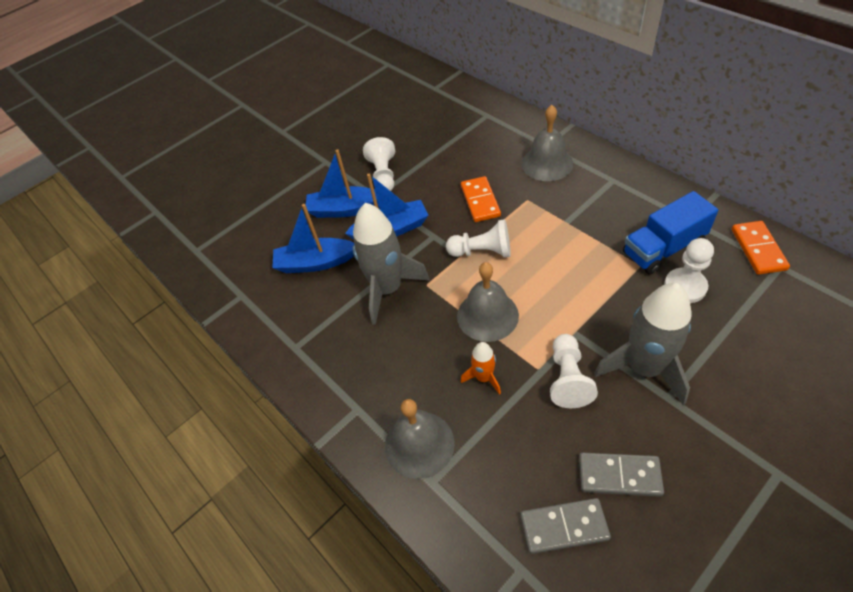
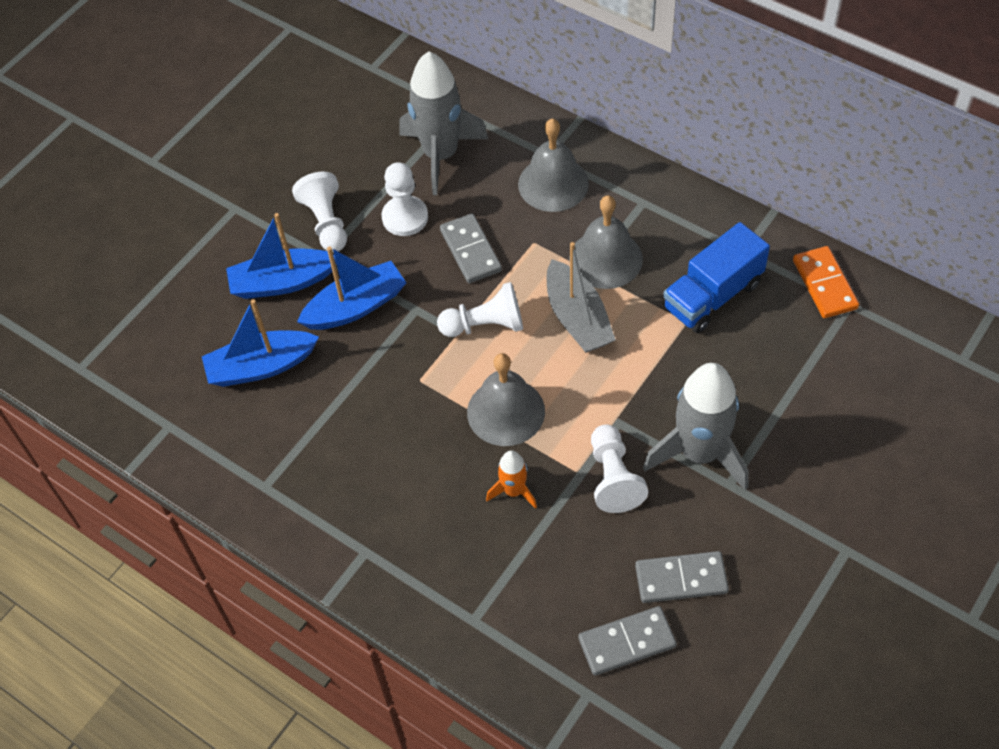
camera: 15 degrees left, 5 degrees up
grey rocket [353,203,430,325] -> grey rocket moved to [399,51,488,195]
grey bell [385,399,455,479] -> grey bell moved to [569,195,643,289]
orange domino [461,176,501,222] -> grey domino [440,214,502,283]
white pawn [664,238,714,303] -> white pawn moved to [381,162,428,236]
none -> grey boat [547,242,616,353]

